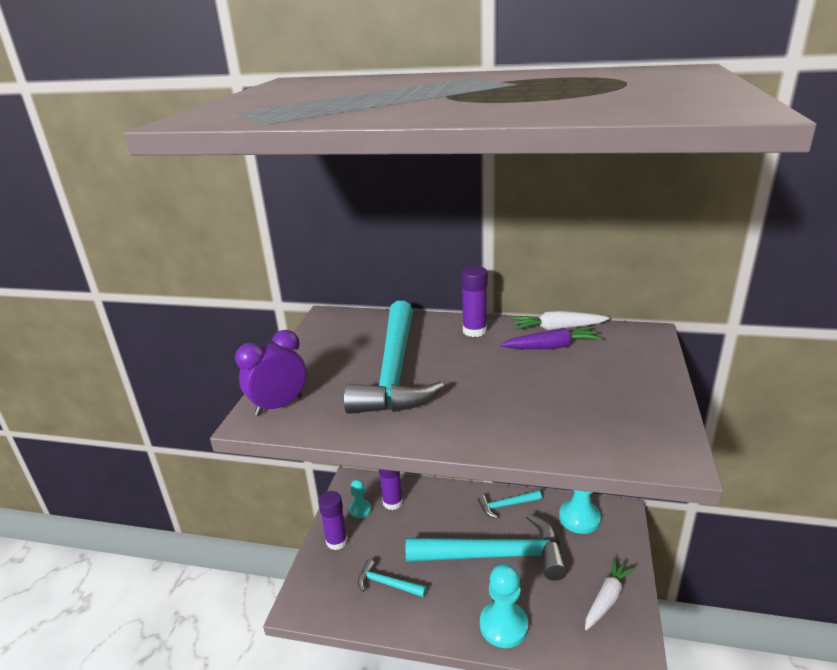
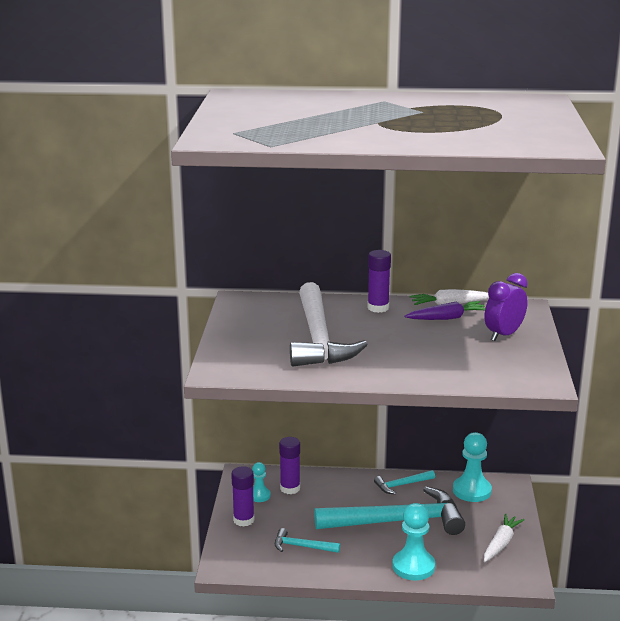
camera: 10 degrees left, 5 degrees down
purple clock [235,330,307,416] -> purple clock moved to [485,273,528,341]
turquoise hammer [344,301,444,414] -> white hammer [290,282,368,366]

